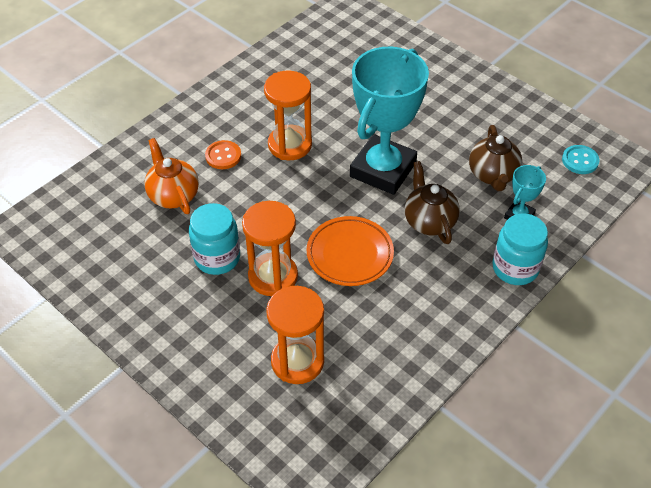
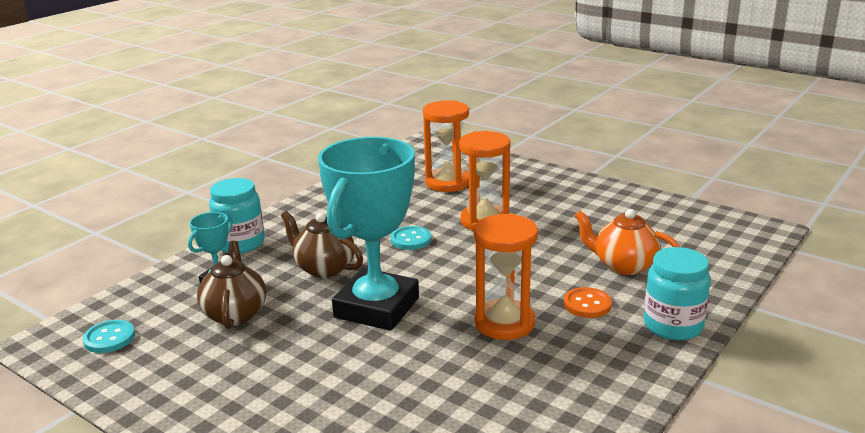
camera: 175 degrees right, 25 degrees down
orange teapot [144,138,199,214] -> orange teapot turned 150 degrees clockwise [575,209,680,275]
turquoise jar [189,203,240,275] -> turquoise jar moved to [644,247,711,340]
orange plate [307,216,394,286] -> turquoise button [390,226,431,250]
brown teapot [405,161,460,244] -> brown teapot turned 150 degrees clockwise [281,211,363,278]

